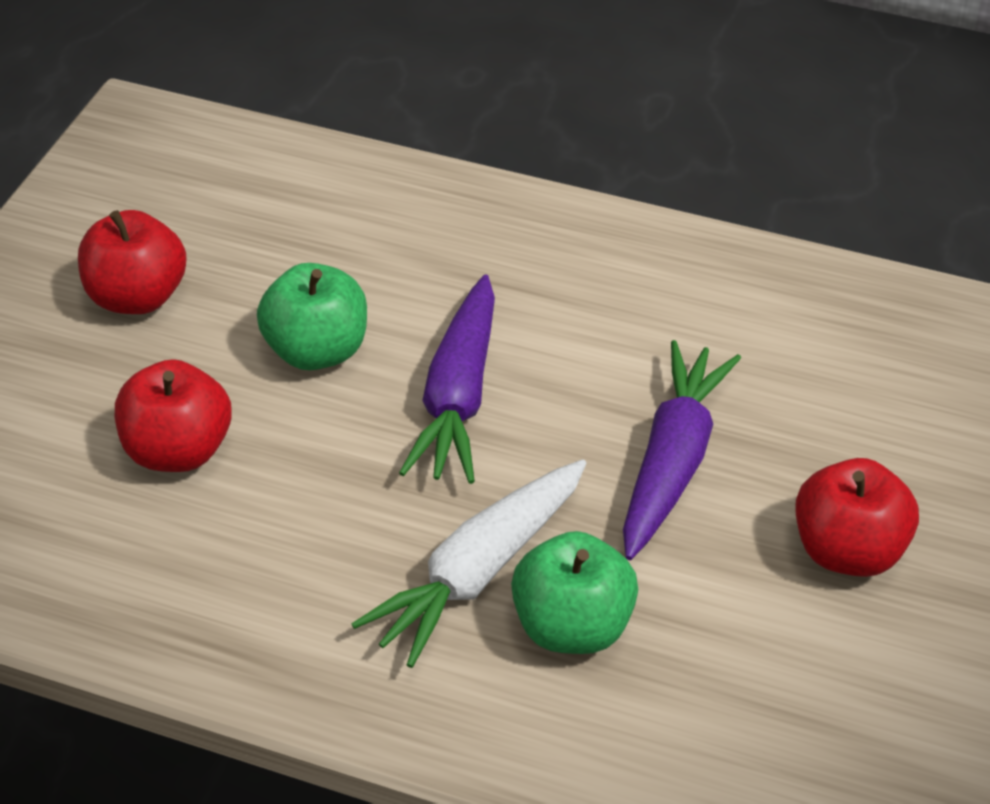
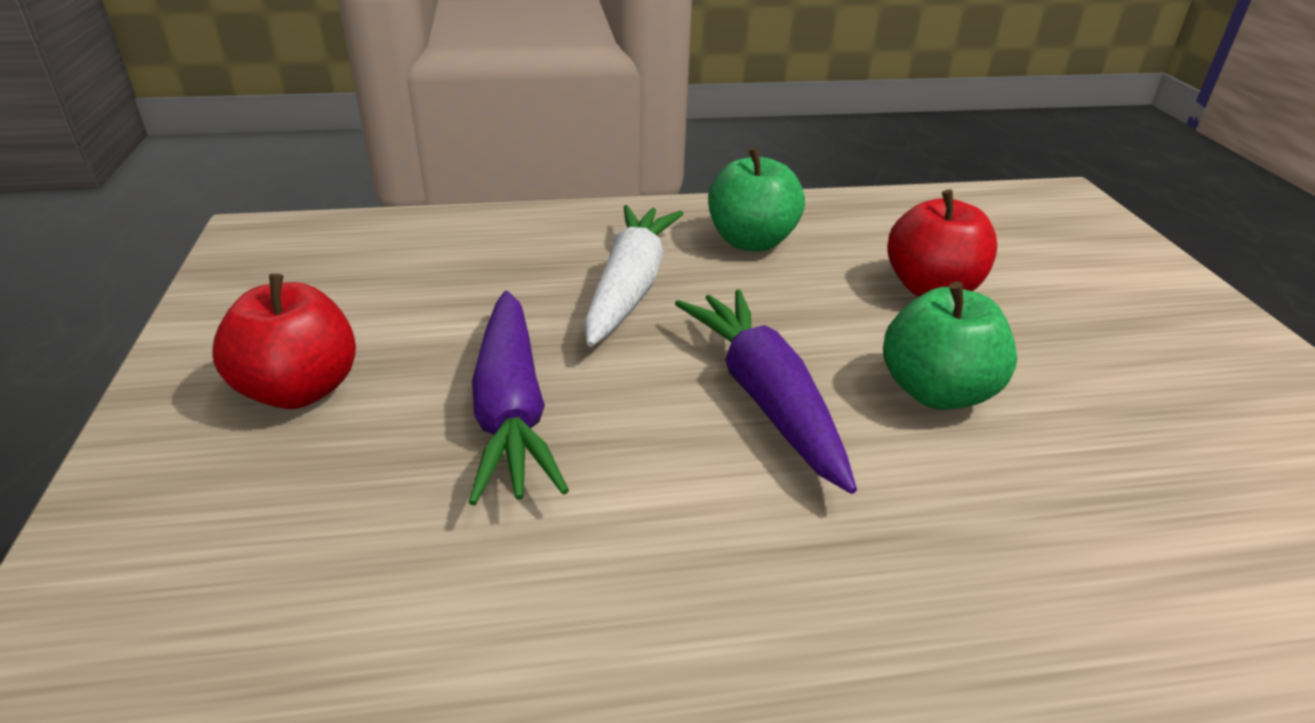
camera: 150 degrees right, 10 degrees down
red apple [78,210,187,314] -> none
green apple [511,531,638,654] -> green apple moved to [708,147,805,251]

